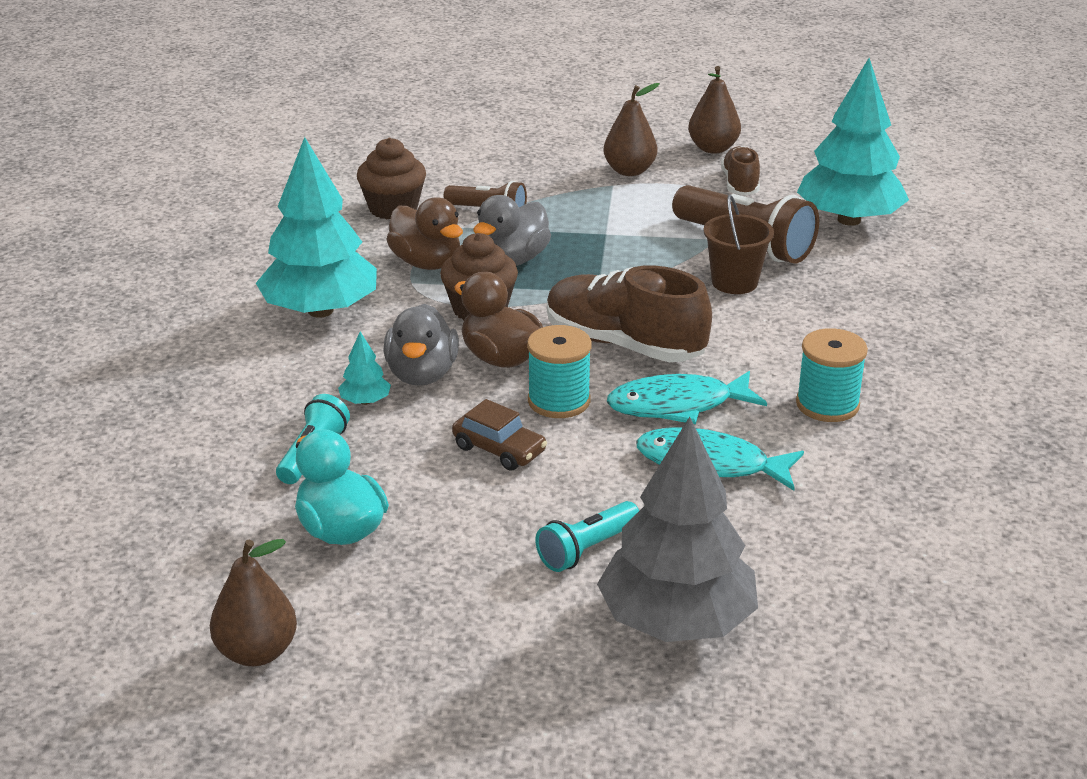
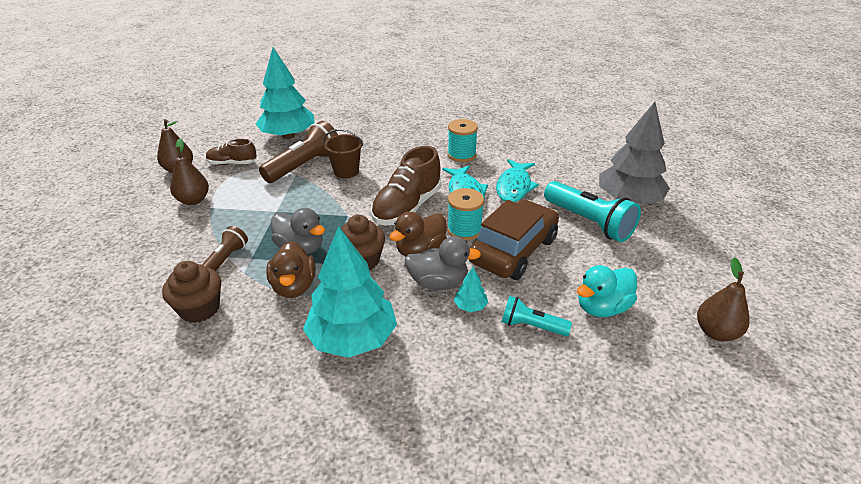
camera: 90 degrees left, 5 degrees up
brown duck [386,197,463,270] -> brown duck turned 120 degrees clockwise [266,241,316,298]
brown car [452,399,547,471] -> brown car [469,199,559,280], size x2.07
turquoise flashlight [536,501,639,572] -> turquoise flashlight [544,181,641,242], size x1.76

